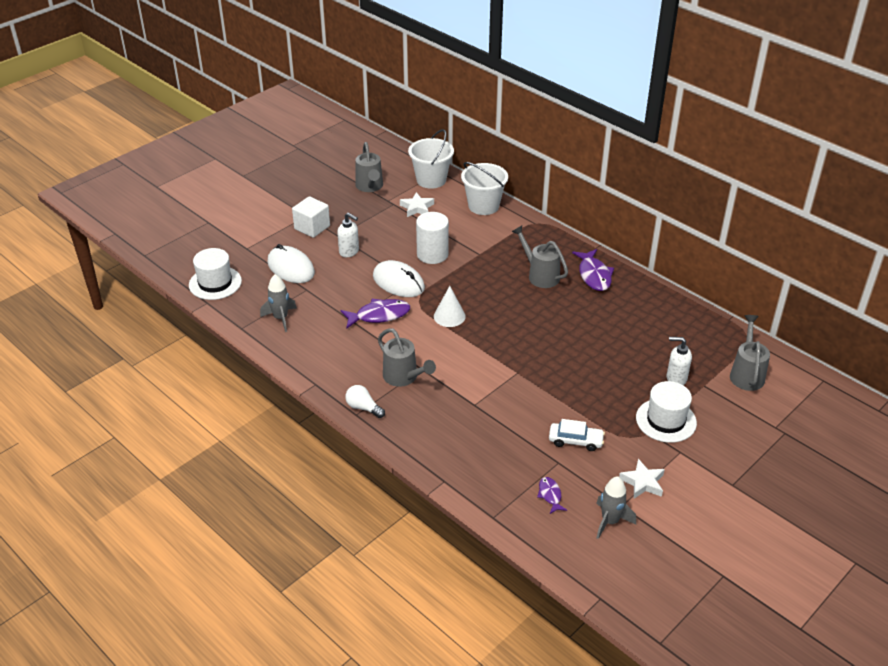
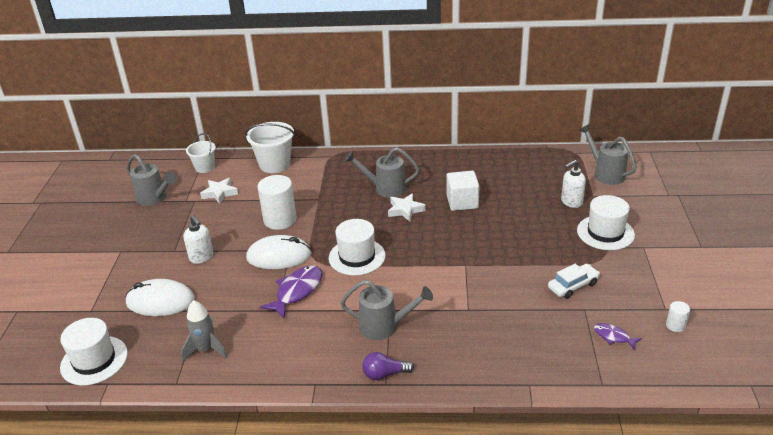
camera: 40 degrees left, 5 degrees down
white cube [292,196,330,238] -> white cube moved to [447,171,480,211]
white soap dispenser [337,213,359,257] -> white soap dispenser turned 60 degrees clockwise [183,215,214,264]
white light bulb [345,385,385,418] -> purple light bulb [362,352,414,380]
white bucket [408,129,454,189] -> white bucket [186,133,216,173], size x0.63
white cone [434,286,466,327] -> white hat [329,219,386,276]
purple fish [572,249,614,291] -> none
grey rocket [596,476,636,539] -> white cylinder [666,301,690,332]
white star [619,459,665,499] -> white star moved to [388,193,425,222]

